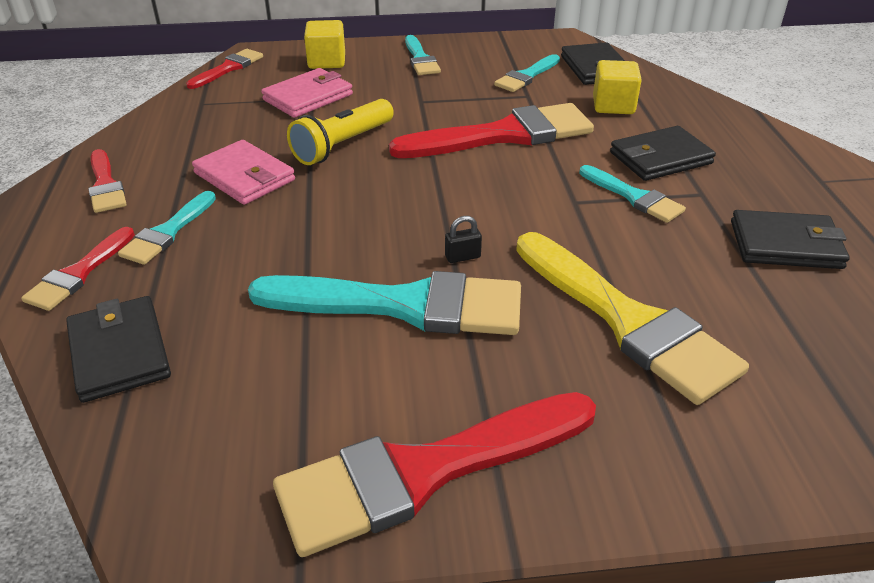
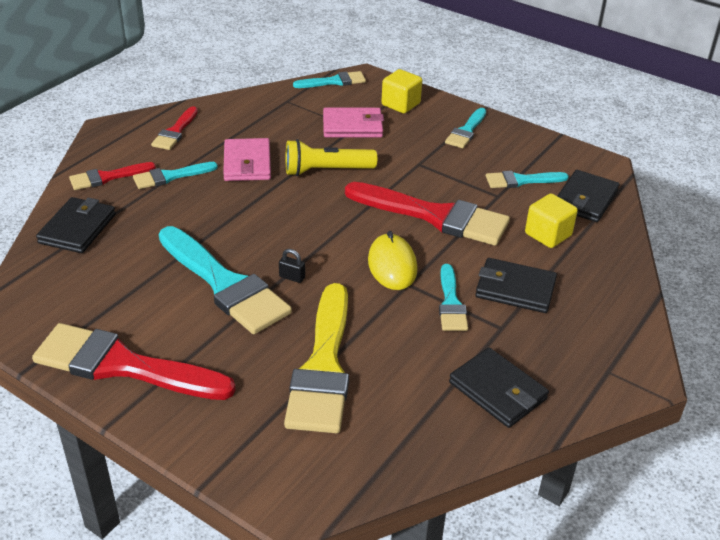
camera: 40 degrees right, 0 degrees up
red brush [186,49,263,89] -> turquoise brush [293,71,366,88]
none -> yellow mouse [368,231,418,290]

